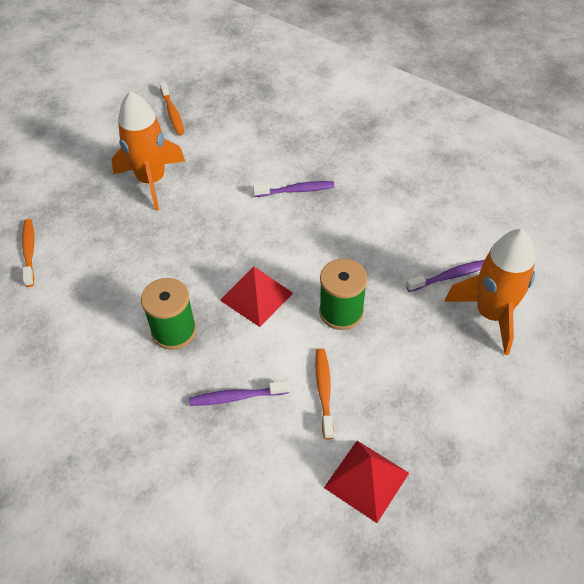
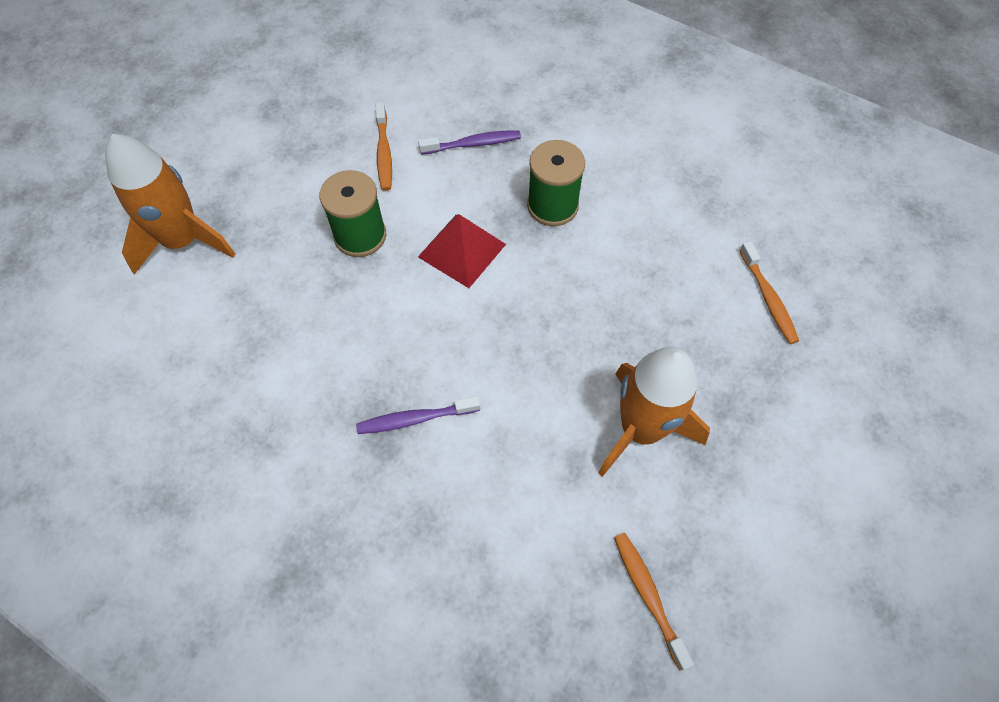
camera: 175 degrees right, 10 degrees up
red pyramid [324,441,409,523] -> none
purple toothbrush [406,260,484,292] -> none

